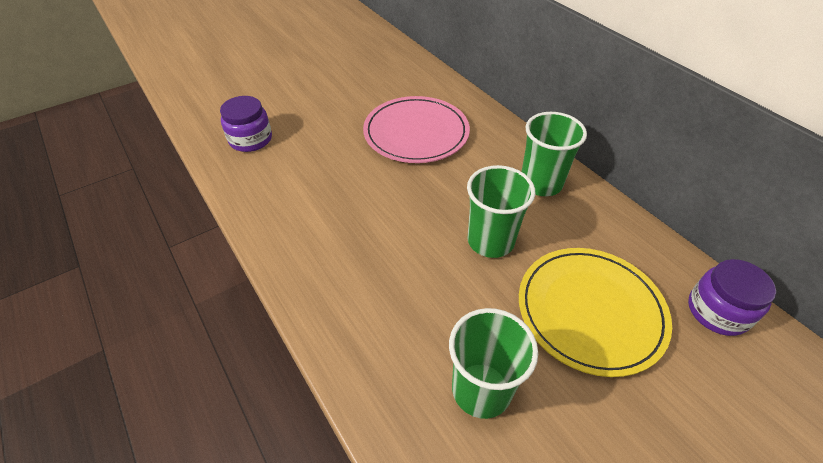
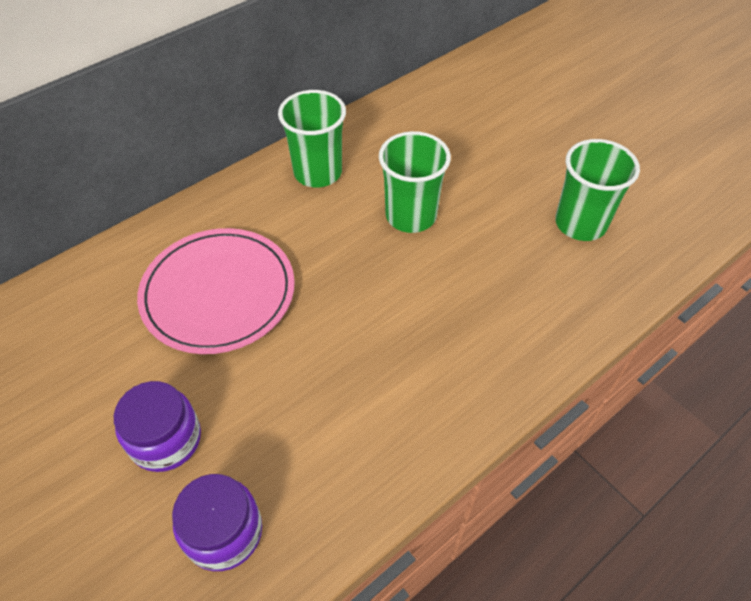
camera: 95 degrees left, 5 degrees up
yellow plate [519,248,672,377] -> none
purple jar [688,259,776,336] -> purple jar moved to [114,381,201,472]

